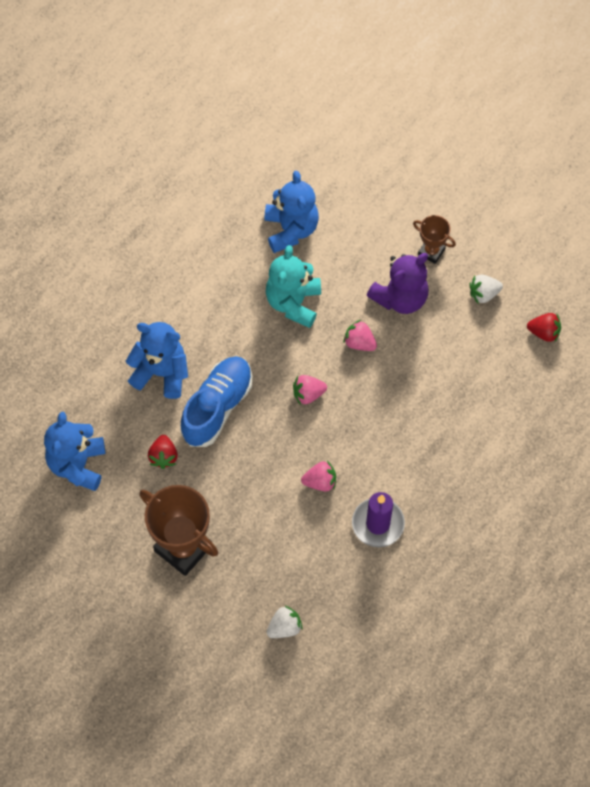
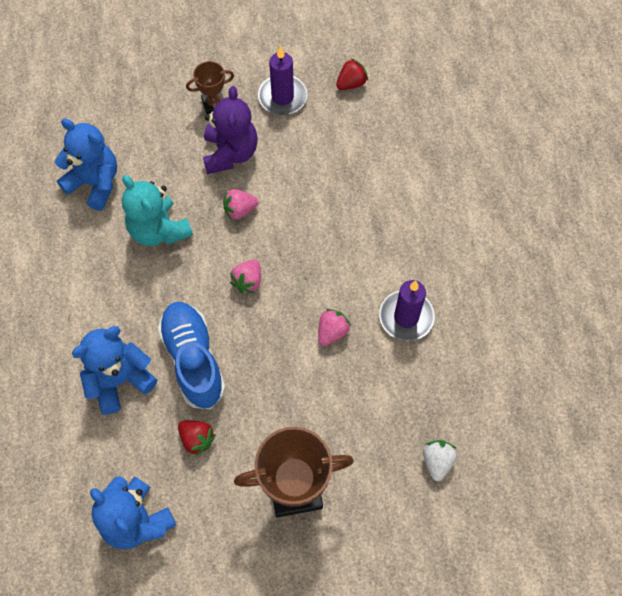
camera: 50 degrees left, 0 degrees up
white strawberry [469,275,503,303] -> purple candle [258,46,307,115]

